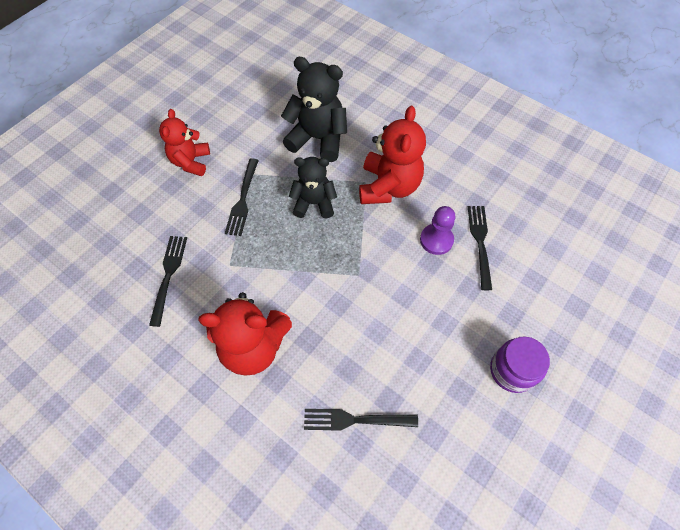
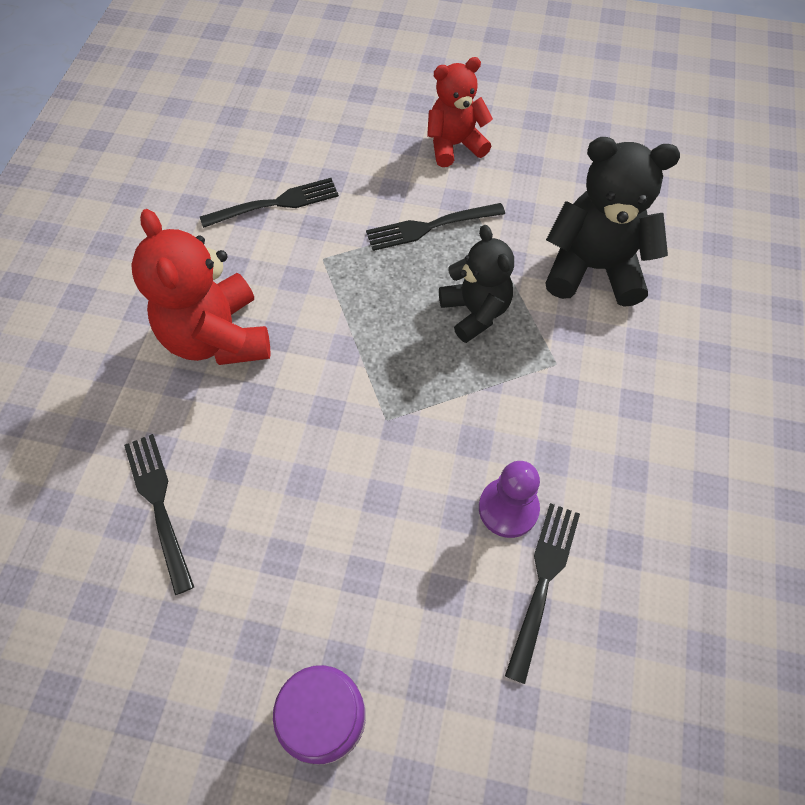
camera: 65 degrees right, 0 degrees up
black teddy bear [281,57,347,162] -> black teddy bear turned 75 degrees counterclockwise [546,137,680,307]
red teddy bear [359,106,426,204] -> none
black fork [468,206,492,290] -> black fork turned 45 degrees counterclockwise [505,503,580,684]

